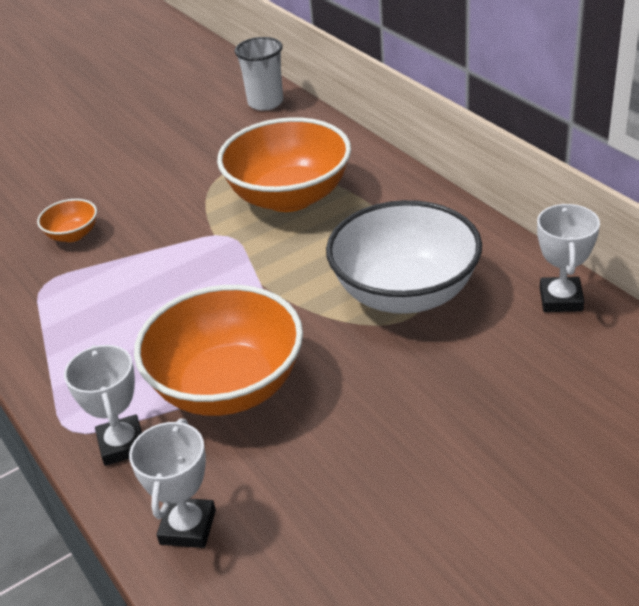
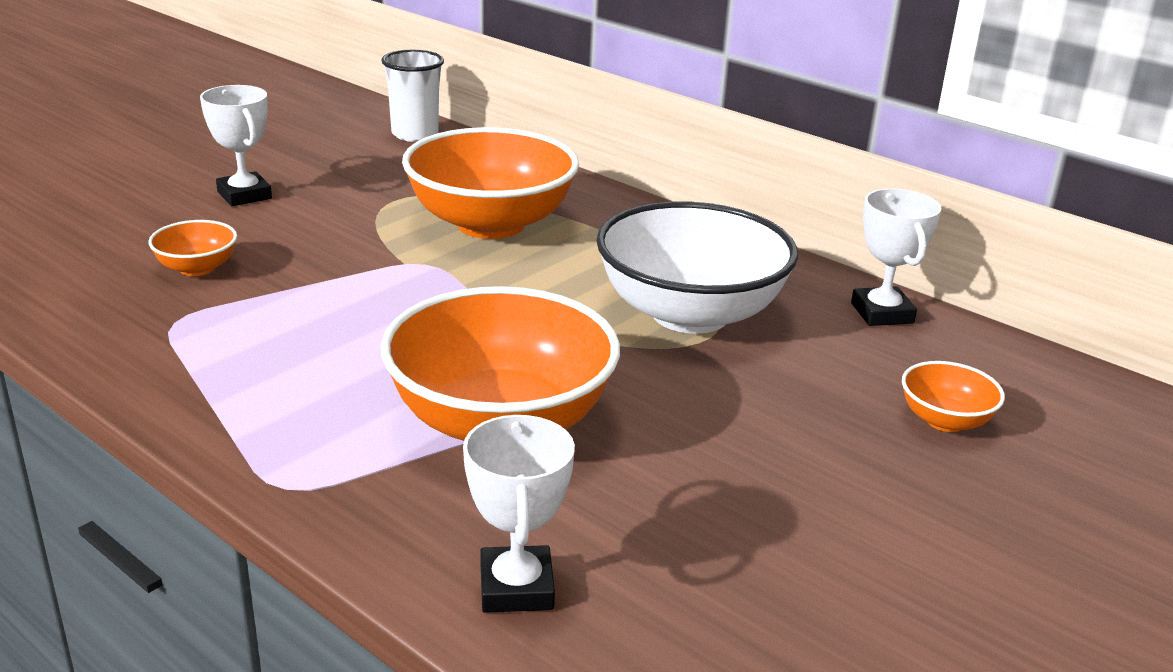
camera: 20 degrees left, 10 degrees down
white trophy [64,345,142,466] -> white trophy moved to [200,85,272,206]
none -> orange bowl [902,361,1005,432]

